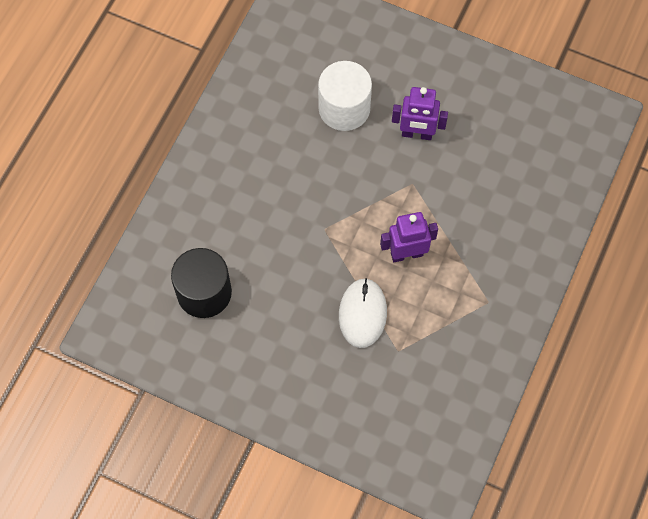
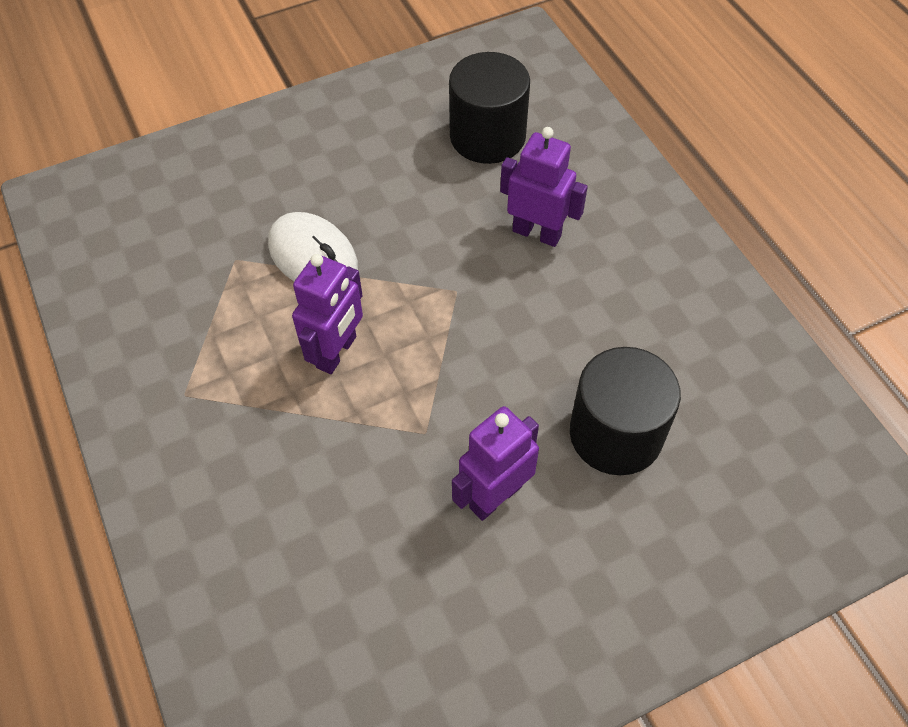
camera: 130 degrees right, 10 degrees down
white cylinder [318,61,372,131] -> black cylinder [570,347,681,475]
none -> purple robot [500,127,588,247]

